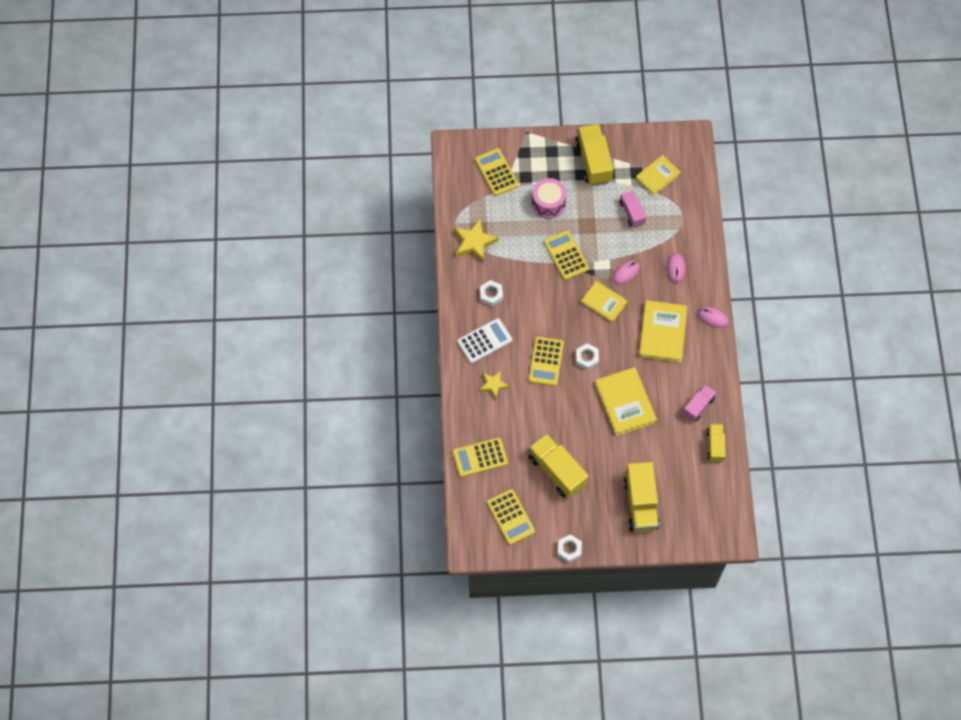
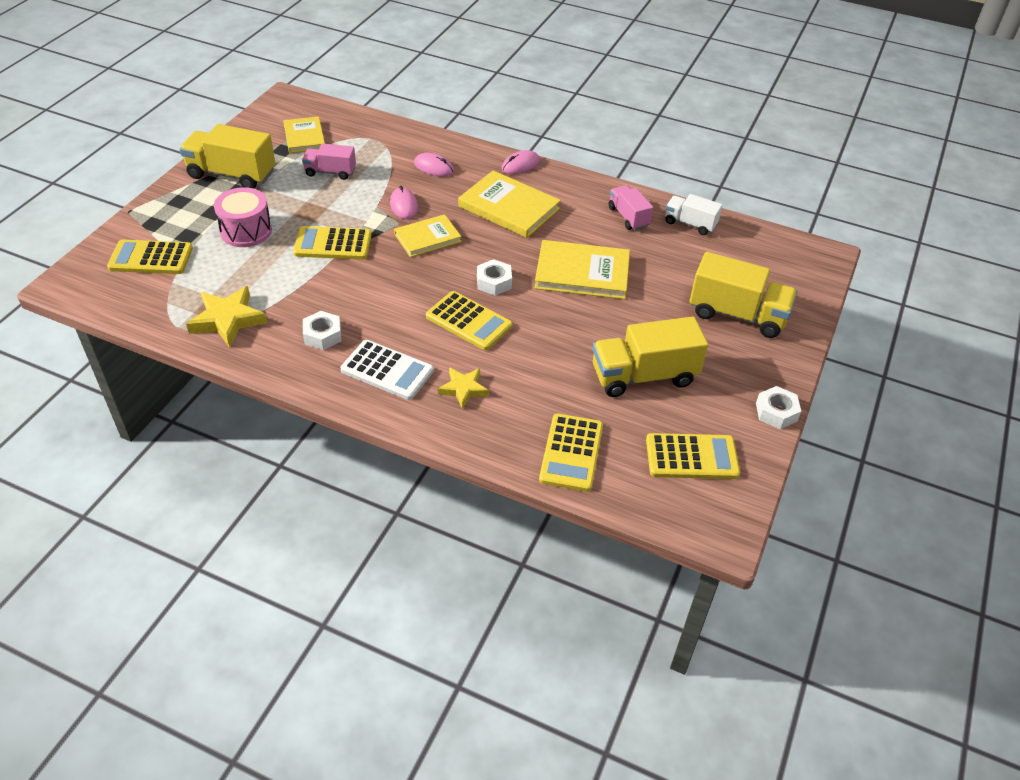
camera: 65 degrees left, 20 degrees down
white calculator [457,318,512,363] -> white calculator turned 120 degrees clockwise [341,340,434,400]
yellow truck [706,424,726,462] -> white truck [665,194,723,235]

